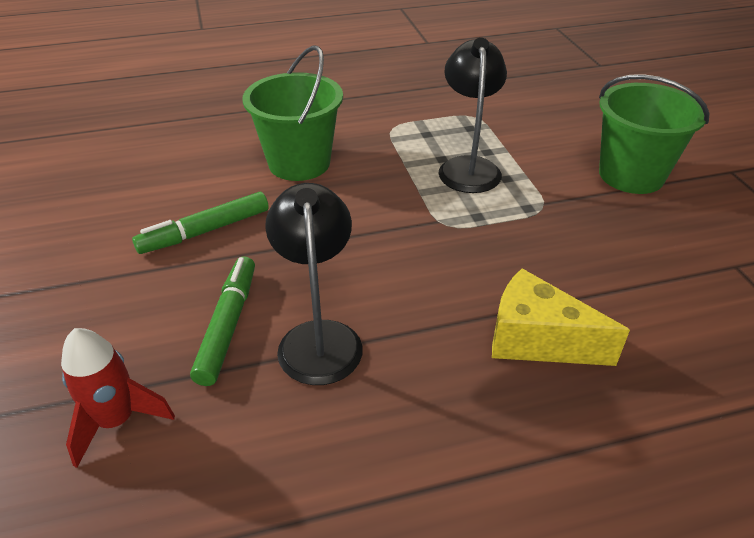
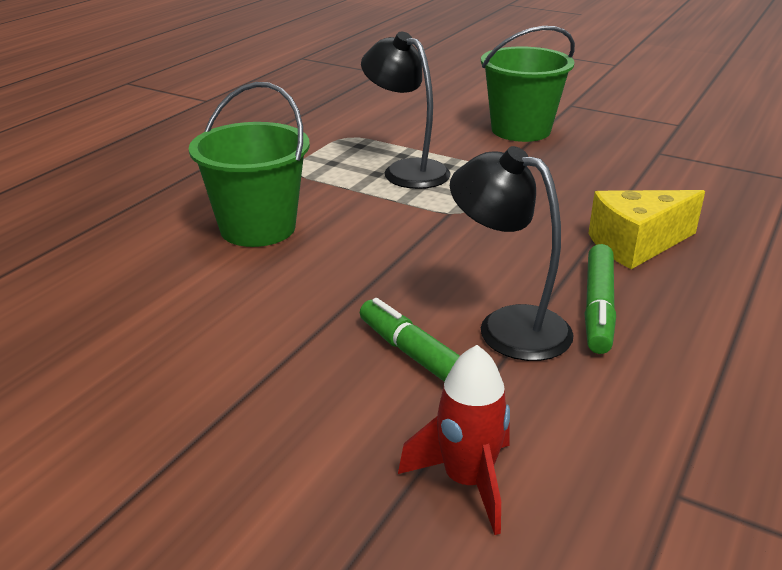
camera: 45 degrees left, 10 degrees down
green marker [132,192,269,254] -> green marker moved to [584,244,616,354]

